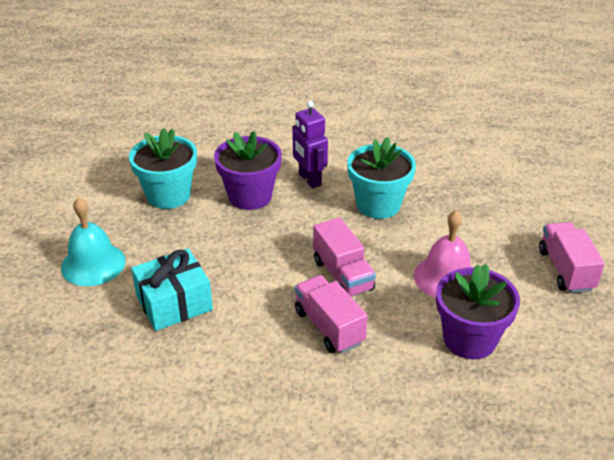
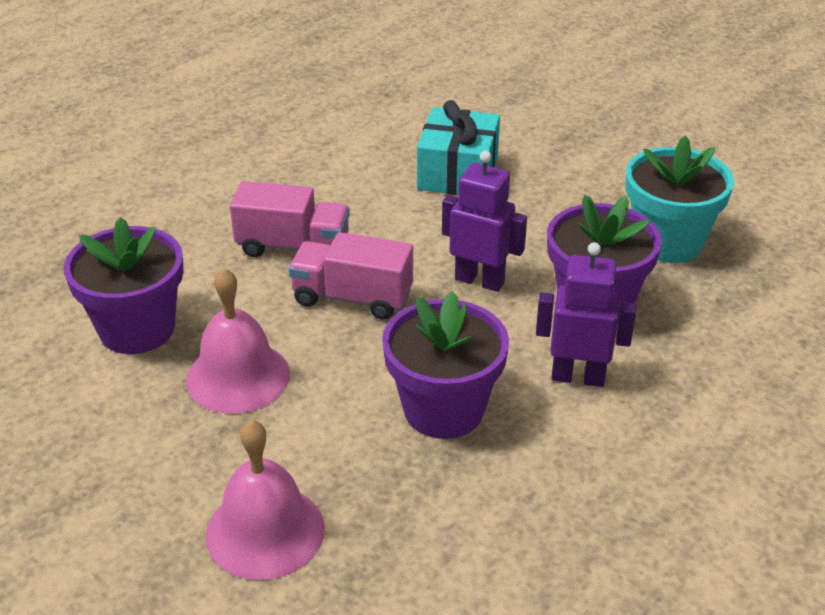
camera: 130 degrees right, 0 degrees up
turquoise bell [61,197,126,286] -> none
turquoise flower pot [347,137,416,219] -> purple flower pot [382,291,509,439]
pink truck [539,222,605,293] -> none
none -> pink bell [206,420,325,580]
none -> purple robot [442,151,527,292]

